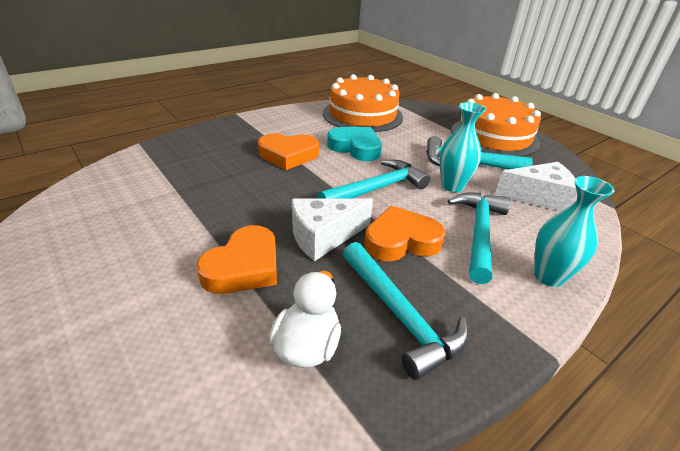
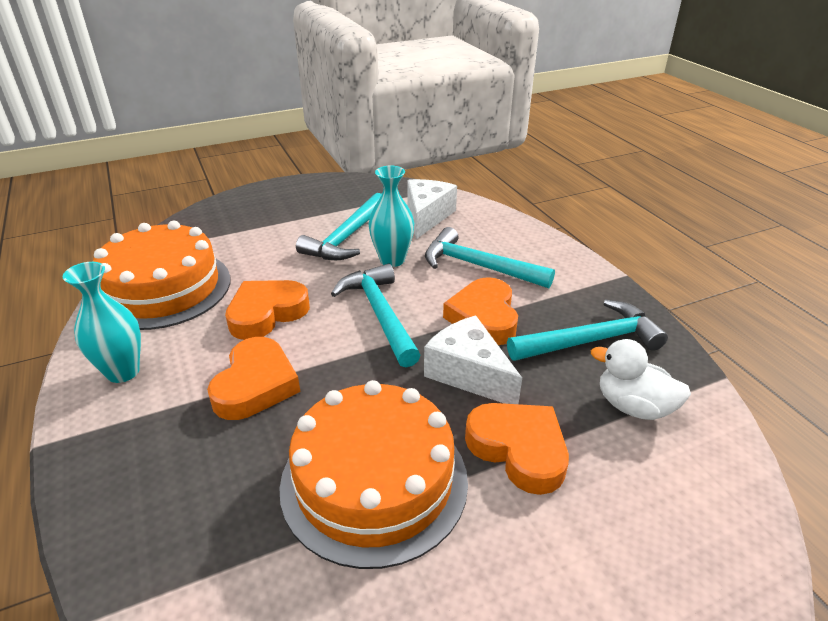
camera: 75 degrees left, 0 degrees up
white cheese [292,198,373,261] -> white cheese turned 150 degrees clockwise [424,315,522,404]
turquoise heart [327,127,382,161] -> orange heart [225,280,310,340]
orange cake [451,93,541,157] -> orange cake moved to [279,380,468,569]
turquoise vase [534,176,615,287] -> turquoise vase moved to [63,262,141,383]

